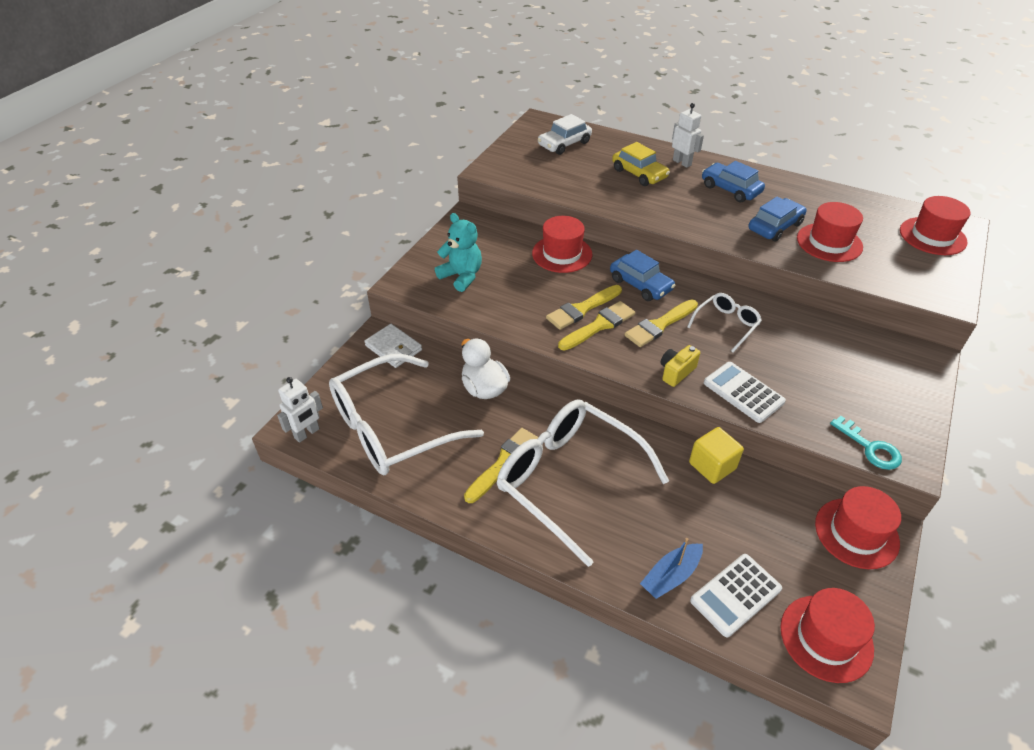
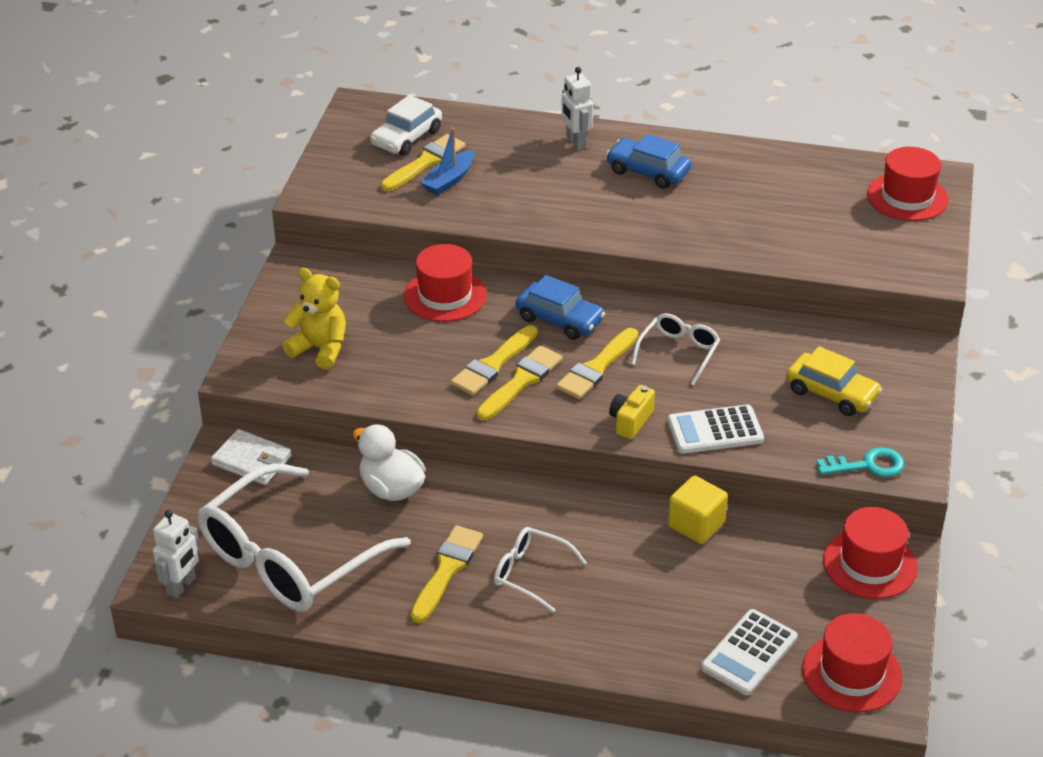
camera: 15 degrees left, 5 degrees down
turquoise teddy bear [435,213,482,292] -> yellow teddy bear [282,268,346,370]
white glasses [497,400,669,567] -> white glasses [494,527,587,613], size x0.47
yellow car [612,142,670,186] -> yellow car moved to [786,346,882,416]
blue boat [640,538,703,599] -> blue boat moved to [420,128,474,195]
white robot [672,103,704,168] -> white robot turned 150 degrees counterclockwise [561,67,593,150]
white calculator [704,362,786,423] -> white calculator turned 45 degrees counterclockwise [667,405,764,454]
blue car [748,197,807,242] -> none
red hat [797,202,863,262] -> none
turquoise key [830,416,902,470] -> turquoise key turned 45 degrees counterclockwise [817,447,904,477]
none -> yellow brush [381,134,466,191]

